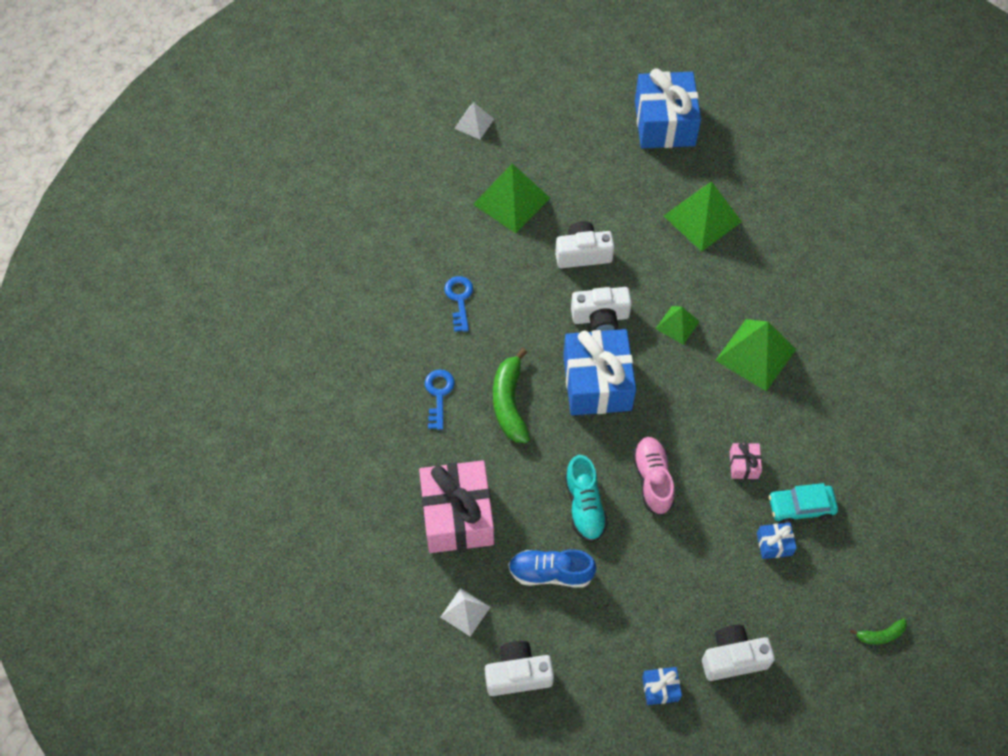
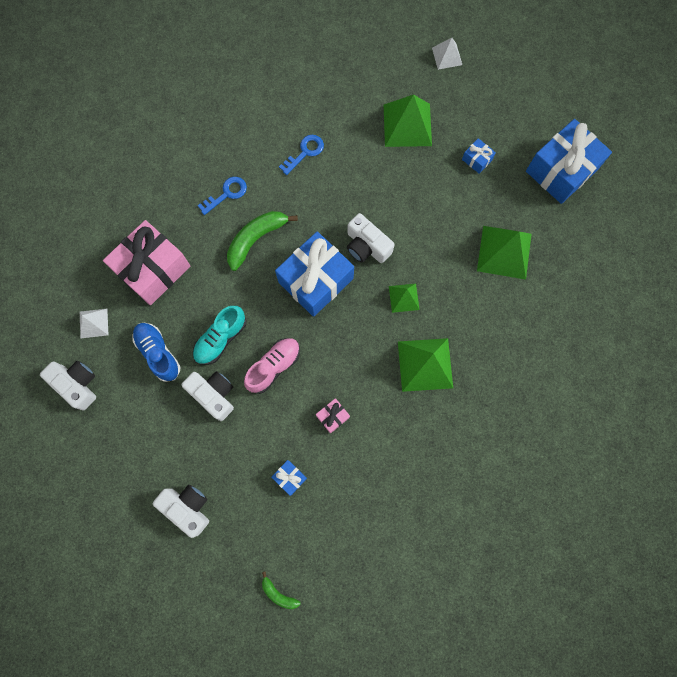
camera: 50 degrees right, 15 degrees up
white camera [555,221,615,268] -> white camera moved to [181,371,234,421]
blue gift [642,667,682,705] -> blue gift moved to [462,138,496,174]
turquoise car [769,483,838,524] -> none

